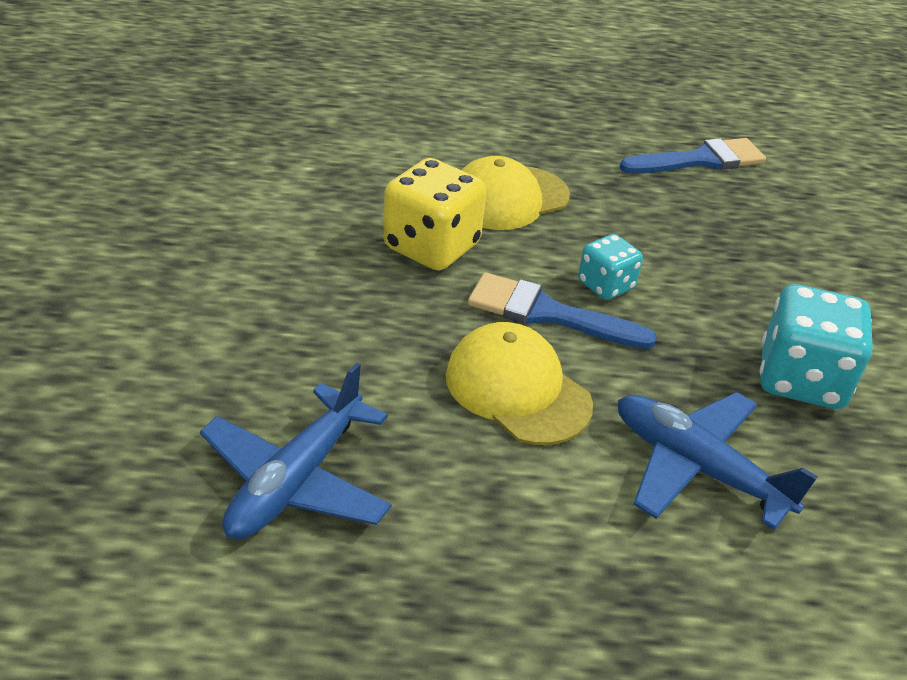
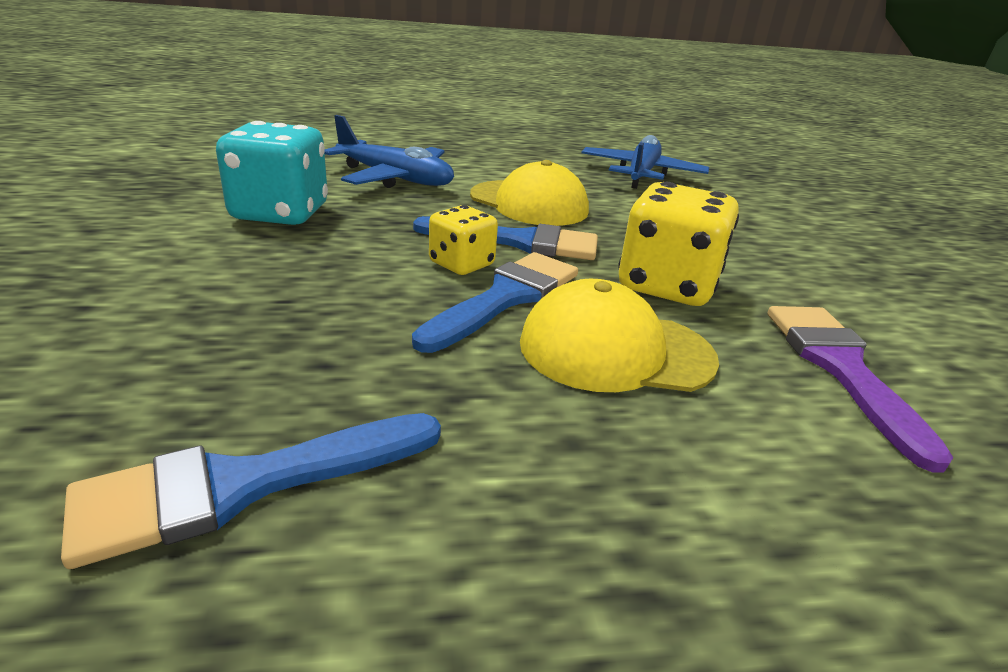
camera: 170 degrees right, 10 degrees down
yellow cap [461,156,570,230] -> yellow cap turned 135 degrees counterclockwise [520,279,719,392]
turquoise dice [578,234,643,300] -> yellow dice [429,205,498,275]
none -> blue brush [412,252,578,353]
none -> purple brush [768,306,953,472]

